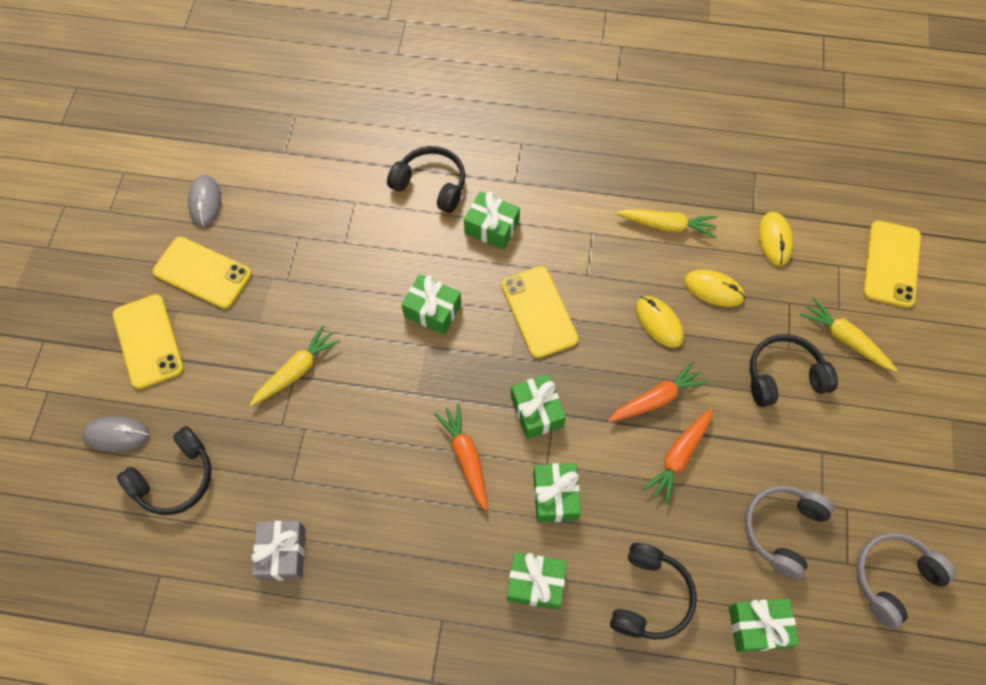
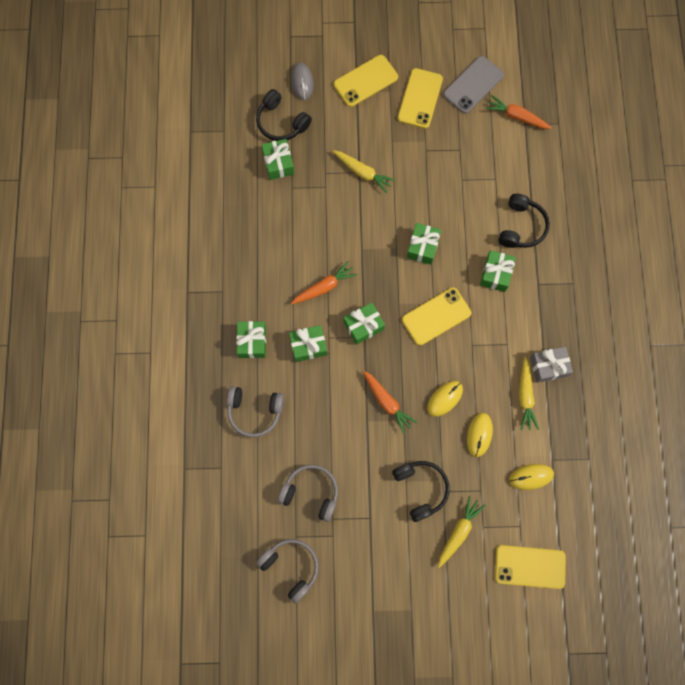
camera: 80 degrees right, 10 degrees up
grey mouse [188,175,221,227] -> grey phone [443,56,504,114]
grey gift [251,521,306,581] -> grey gift moved to [530,347,573,383]
black headphones [610,543,697,640] -> grey headphones [227,386,284,437]
orange carrot [643,408,712,505] -> orange carrot moved to [485,95,552,129]
green gift [729,598,799,652] -> green gift moved to [262,139,294,180]

